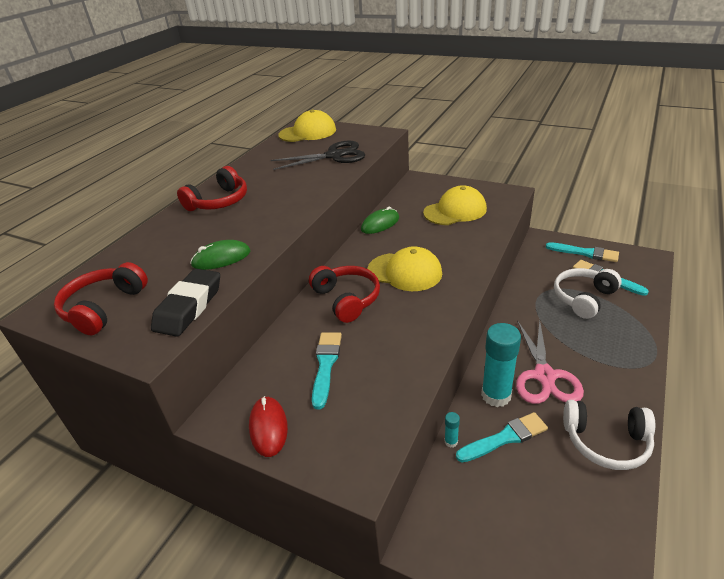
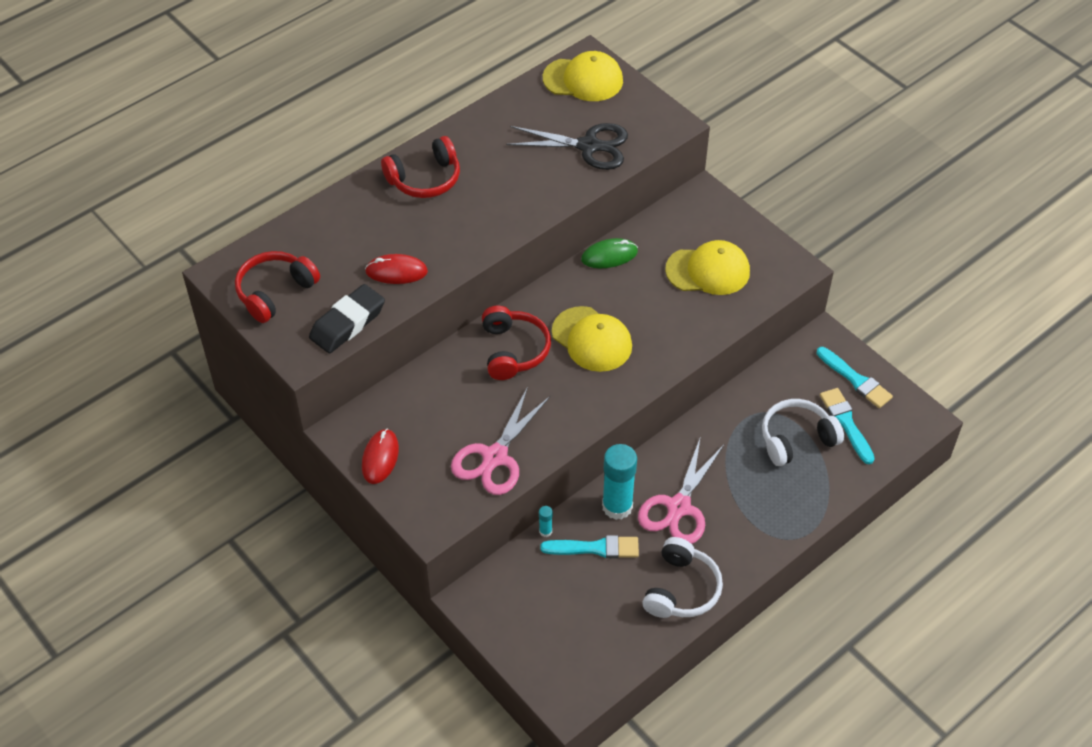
camera: 20 degrees right, 15 degrees up
green mouse [190,240,250,270] -> red mouse [365,254,428,284]
turquoise brush [312,332,342,409] -> none
white headphones [563,400,655,470] -> white headphones turned 105 degrees counterclockwise [643,537,723,618]
none -> pink scissors [451,387,551,495]

